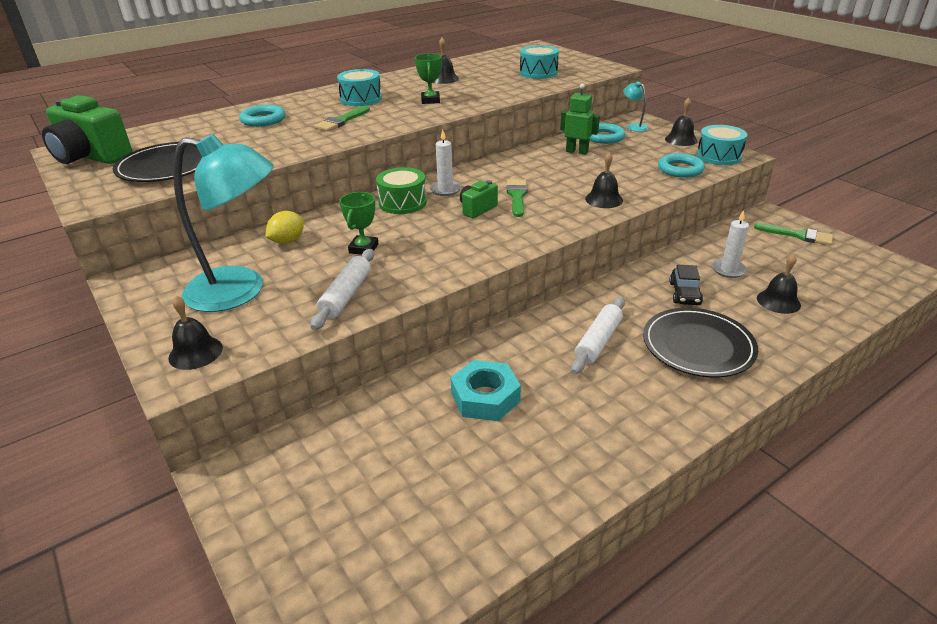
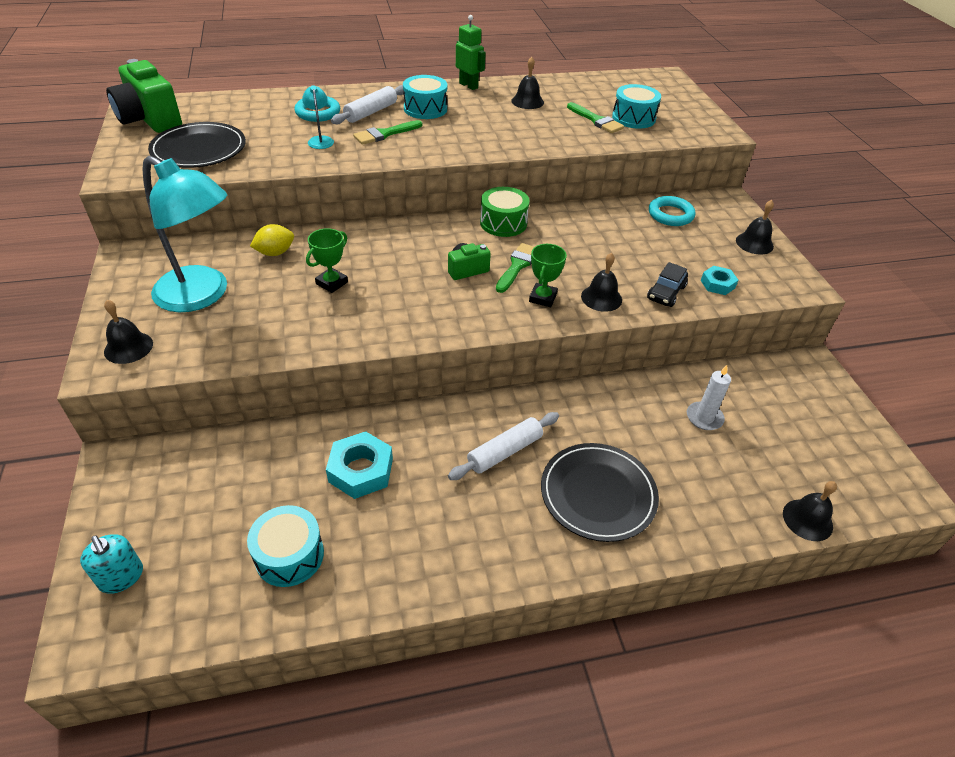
camera: 20 degrees right, 10 degrees up
white rolling pin [311,249,374,330] -> white rolling pin moved to [331,85,403,124]
green drum [376,167,427,214] -> green drum moved to [480,187,530,237]
green trophy [415,53,442,104] -> green trophy moved to [529,244,567,307]
white candle [430,130,461,196] -> none
green robot [560,84,600,155] -> green robot moved to [456,15,486,90]
turquoise lamp [623,81,649,132] -> turquoise lamp moved to [302,85,334,149]
turquoise ring [658,153,705,178] -> turquoise nut [701,266,738,295]
black car [669,265,703,305] -> black car moved to [647,262,688,307]
turquoise drum [697,125,747,165] -> turquoise drum moved to [247,505,324,587]
green brush [754,223,833,245] -> green brush moved to [567,102,624,133]
black bell [757,254,801,314] -> black bell moved to [783,481,837,541]
none -> turquoise soap dispenser [80,534,143,594]

